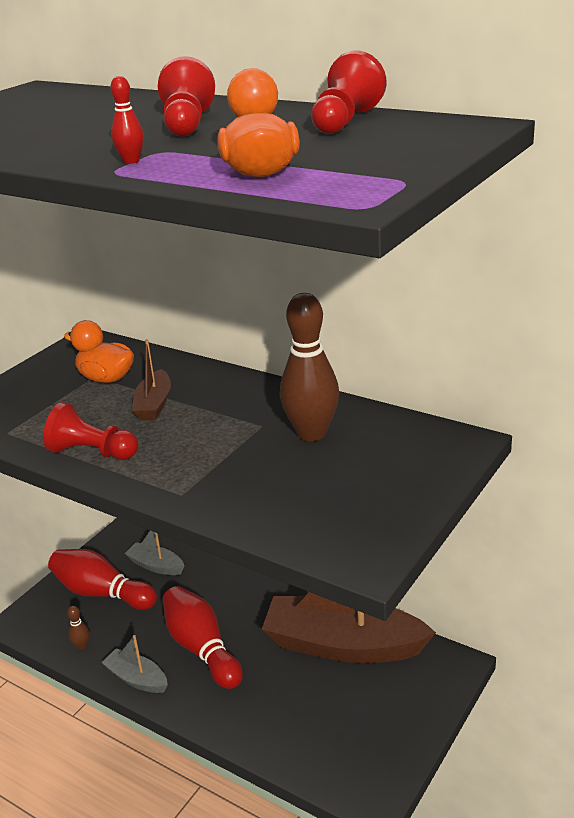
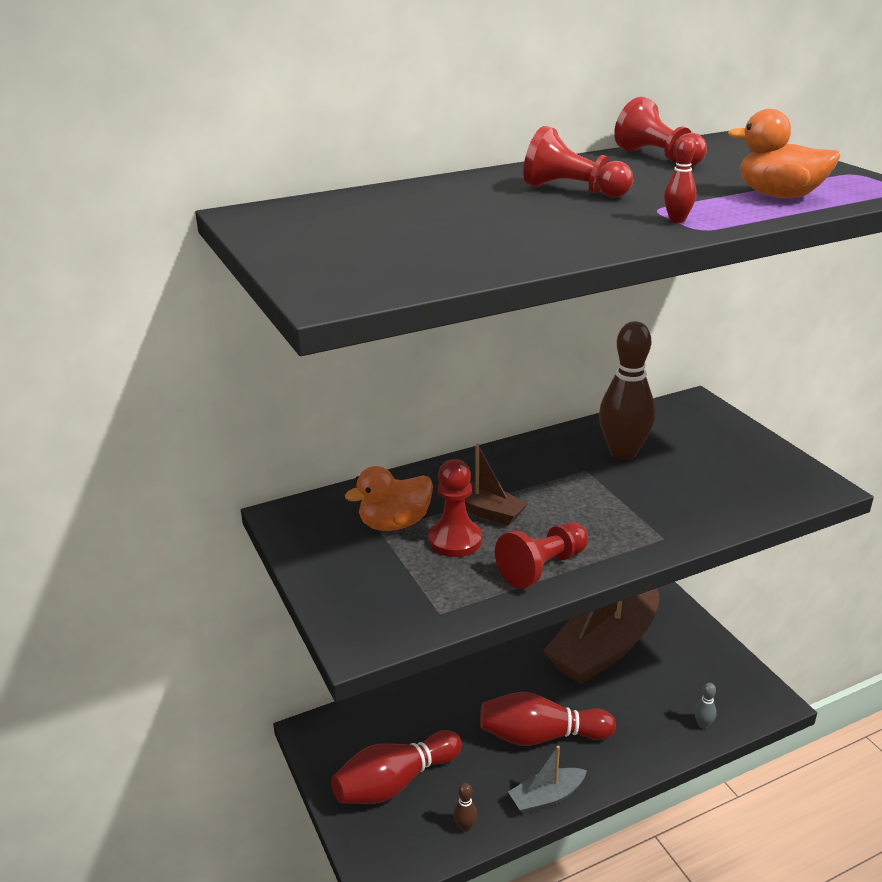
camera: 60 degrees left, 0 degrees up
grey boat [124,531,185,575] -> none
none -> red pawn [428,459,482,557]
none -> grey bowling pin [694,683,717,729]

